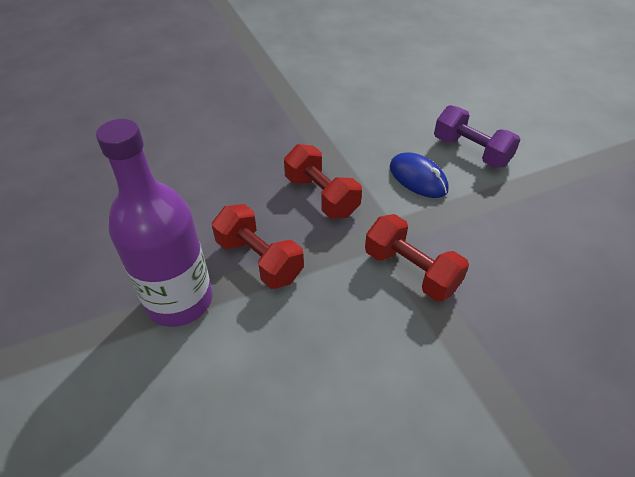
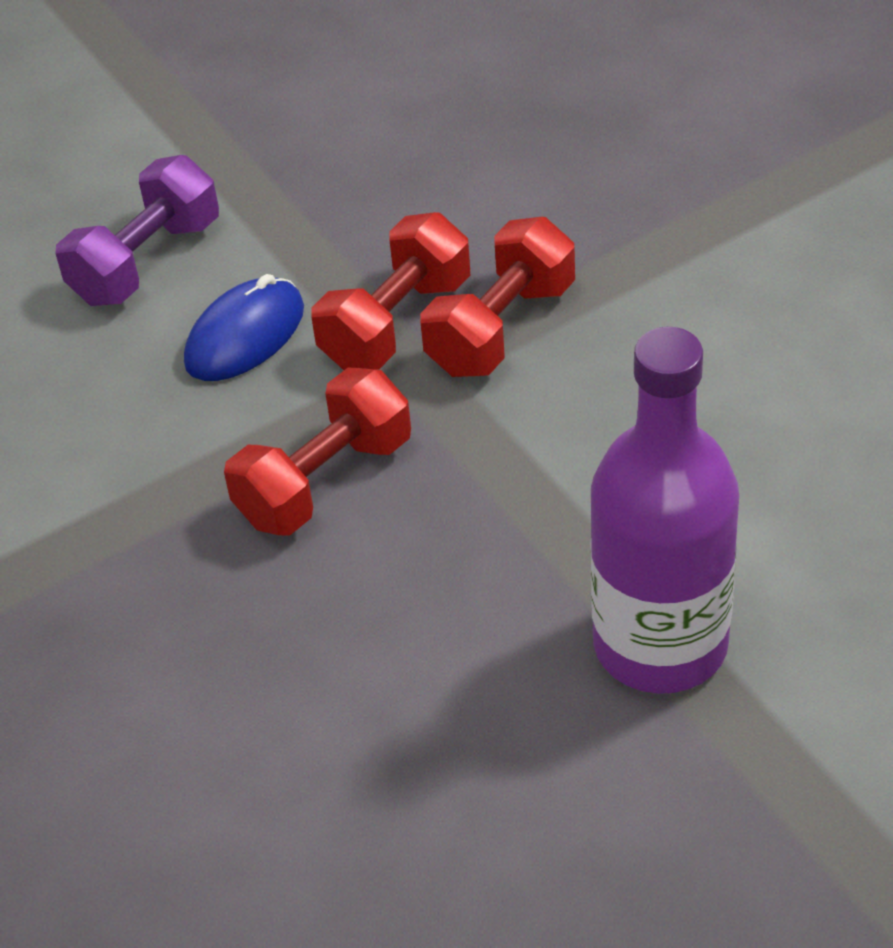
camera: 95 degrees left, 0 degrees up
red dumbbell [212,204,304,289] -> red dumbbell moved to [311,212,470,370]

